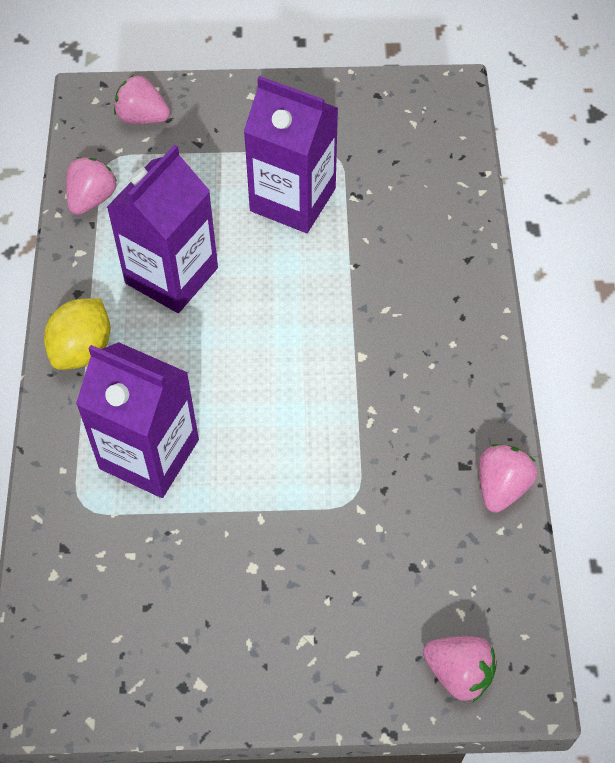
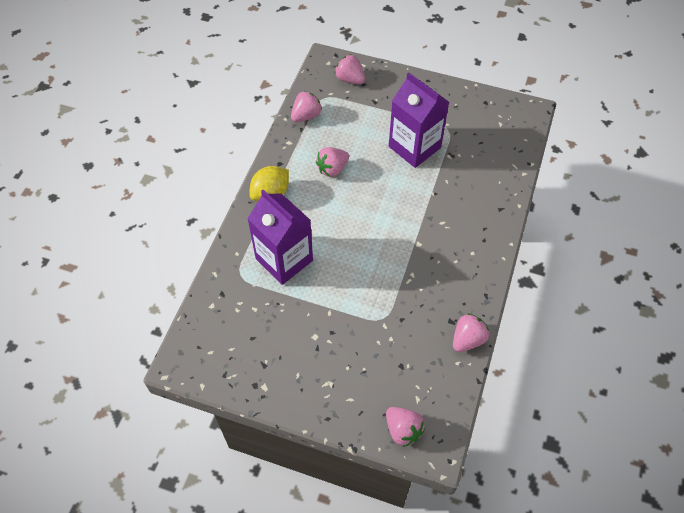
camera: 20 degrees right, 0 degrees up
purple carton [107,144,218,313] -> pink strawberry [316,147,349,177]

